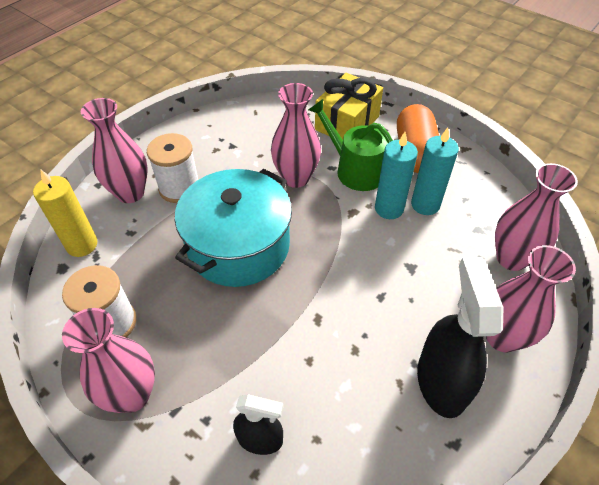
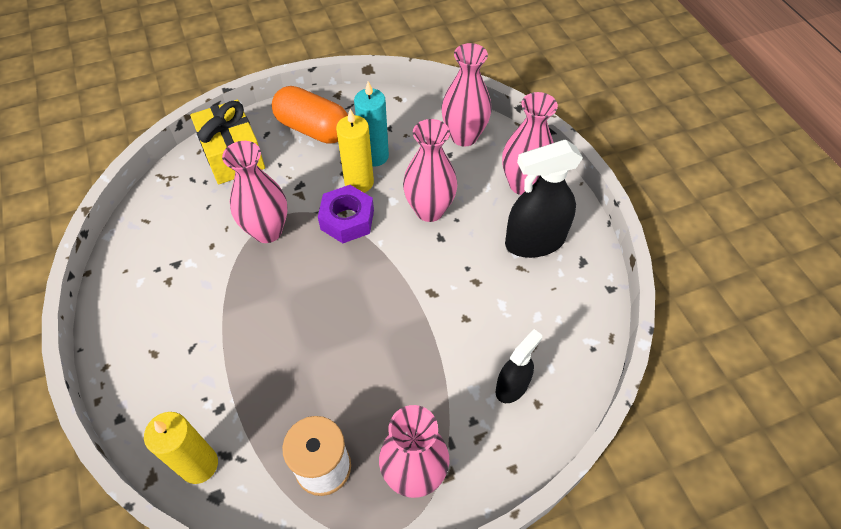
camera: 60 degrees left, 5 degrees up
pink vase [81,98,147,203] -> pink vase moved to [403,119,458,222]
white spool [147,133,199,203] -> none
turquoise pot [175,169,292,287] -> none
green watering can [308,99,393,191] -> none
turquoise candle [375,132,418,219] -> yellow candle [336,109,374,193]
black spray bottle [417,257,503,418] -> black spray bottle turned 45 degrees counterclockwise [505,140,583,258]
none -> purple nut [318,185,374,243]

